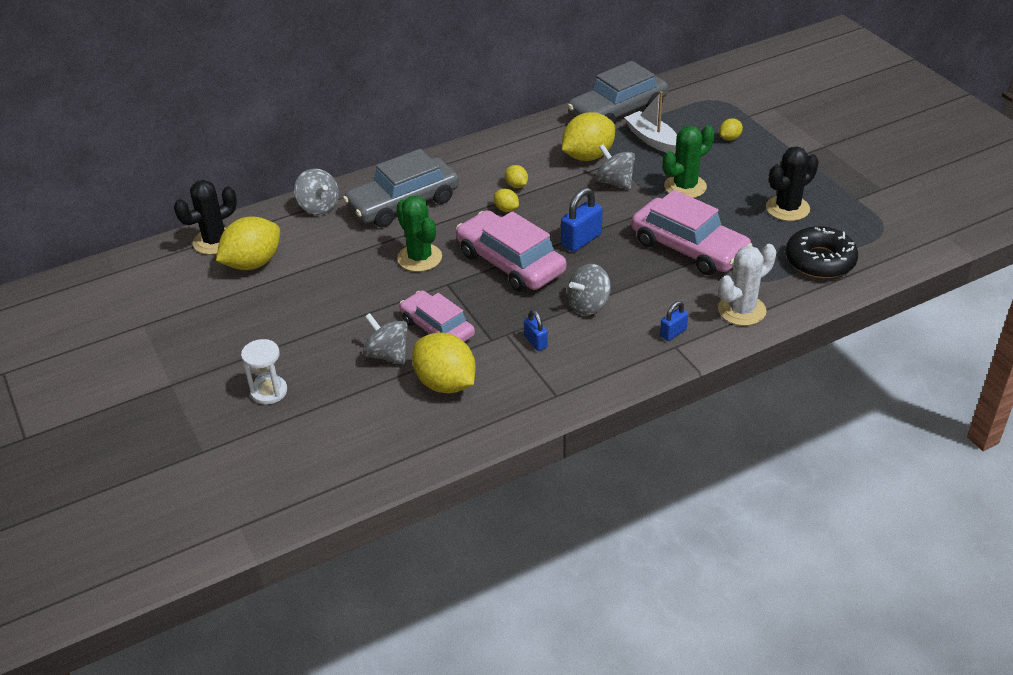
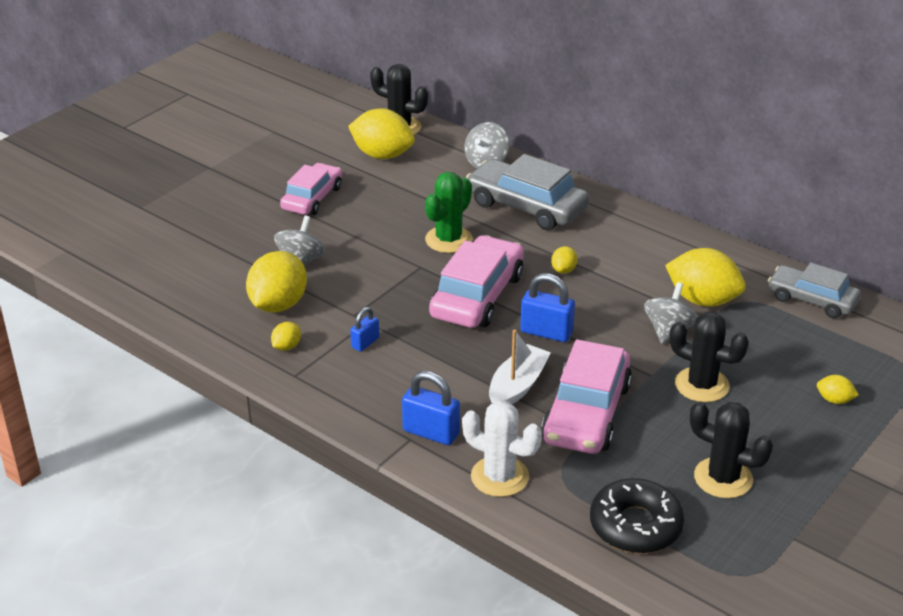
camera: 65 degrees right, 5 degrees down
white hourglass [241,339,287,405] -> none
pink car [400,290,475,342] -> pink car moved to [280,163,342,215]
yellow lemon [505,165,528,188] -> yellow lemon moved to [271,322,301,351]
grey car [567,61,668,124] -> grey car [768,262,861,319], size x0.66
grey spinning top [567,264,611,315] -> none
white boat [624,91,677,154] -> white boat moved to [489,329,551,405]
blue padlock [660,301,688,341] -> blue padlock [402,371,460,445], size x1.67
green cactus [663,125,715,198] -> black cactus [670,312,749,402]

